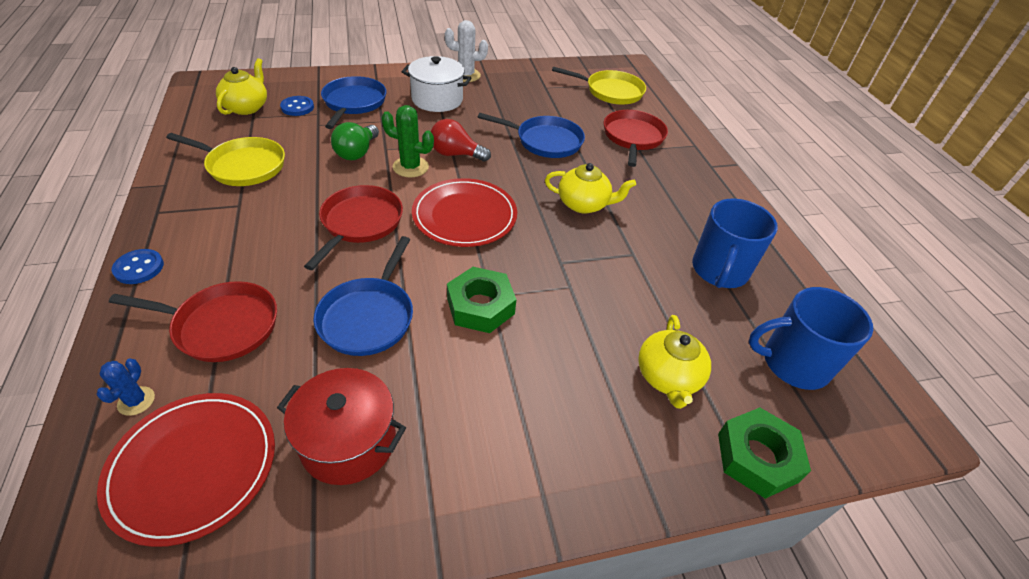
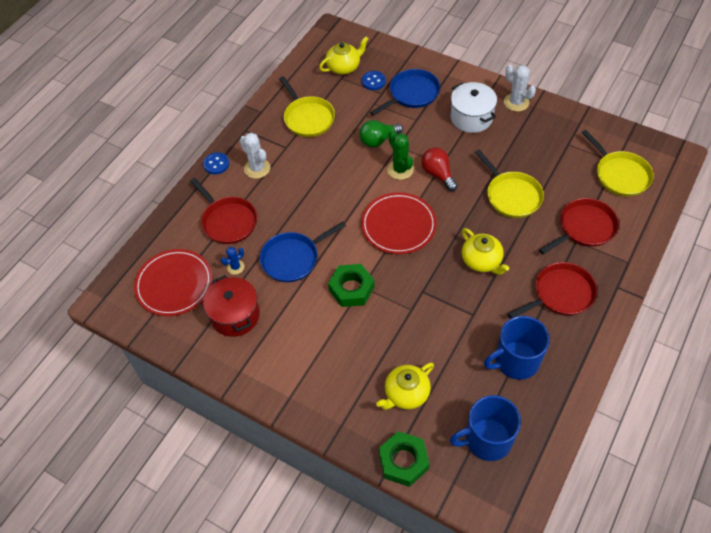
camera: 50 degrees right, 10 degrees up
blue cactus [96,358,155,416] -> blue cactus moved to [221,247,245,275]
red pan [304,185,403,270] -> red pan moved to [507,262,597,319]
blue pan [478,113,585,158] -> yellow pan [475,150,544,218]
blue mug [749,287,873,390] -> blue mug turned 60 degrees counterclockwise [450,395,521,461]
none -> white cactus [240,133,270,179]

